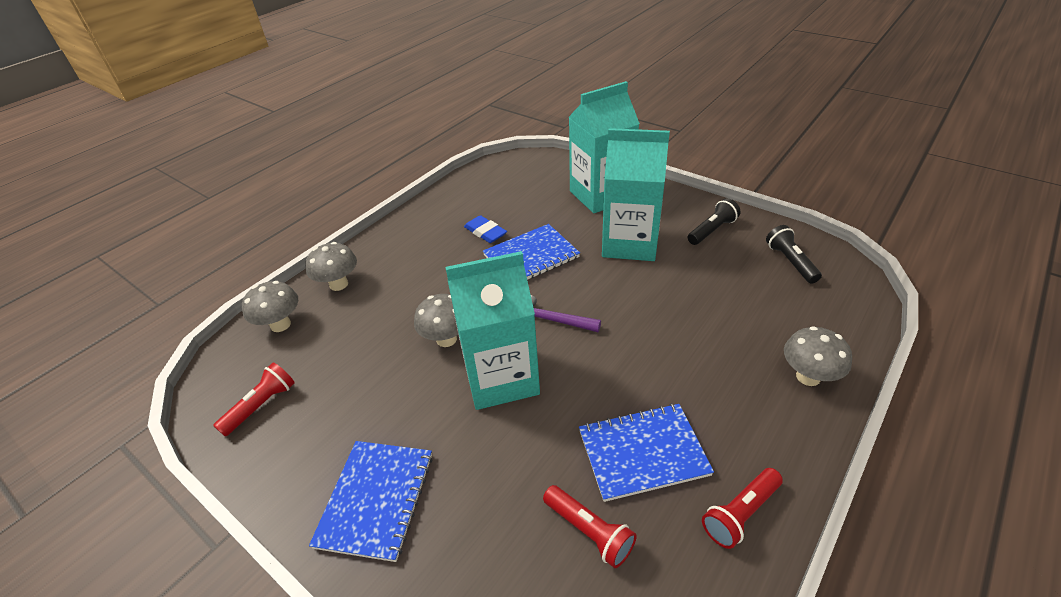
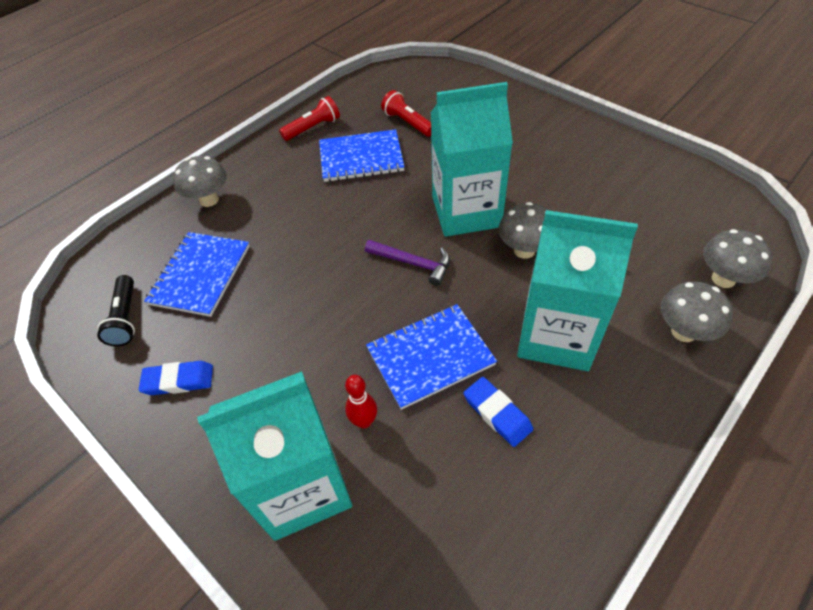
camera: 175 degrees left, 10 degrees up
red flashlight [213,362,295,436] -> none
blue notebook [309,441,433,562] -> blue notebook moved to [144,232,250,317]
turquoise carton [602,128,670,261] -> turquoise carton moved to [517,210,638,371]
black flashlight [688,198,740,245] -> blue eraser [139,361,213,395]
none -> red bowling pin [345,375,377,429]

